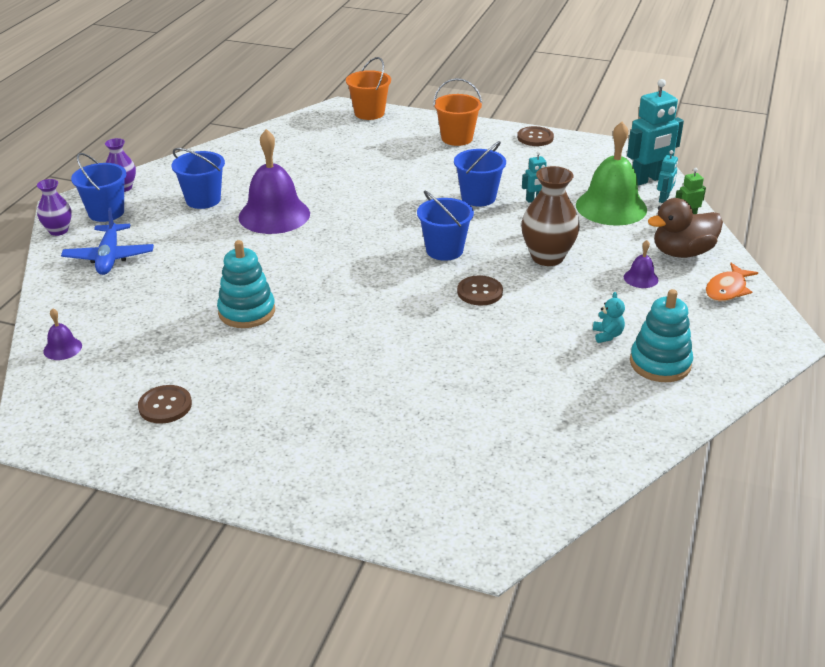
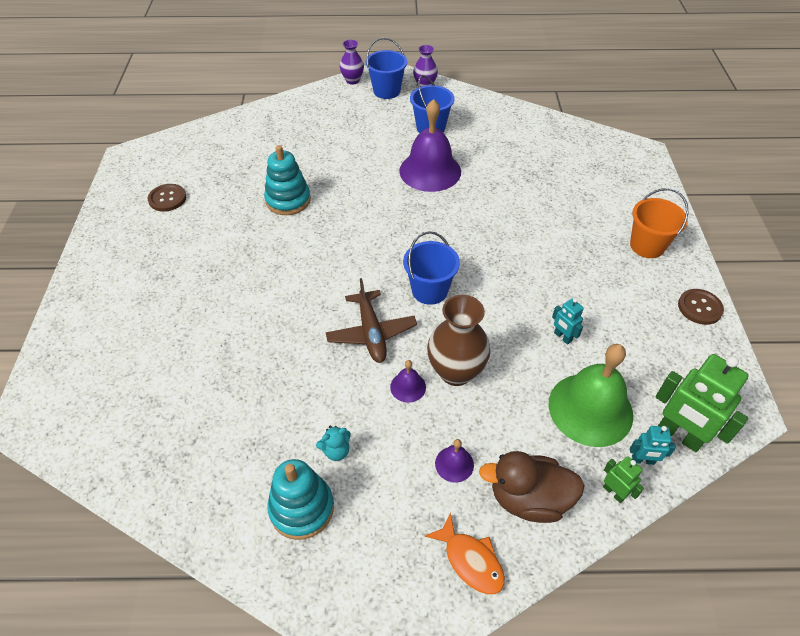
camera: 70 degrees right, 15 degrees up
purple bell [43,308,82,360] -> purple bell moved to [390,360,426,403]
blue plane [61,207,154,275] -> none
orange bucket [346,57,391,120] -> none
blue bucket [454,141,506,206] -> none
brown button [457,275,503,306] -> brown plane [326,278,417,363]
turquoise robot [627,79,684,186] -> green robot [655,354,749,452]
brown duck [648,198,723,258] -> brown duck turned 45 degrees counterclockwise [479,451,585,523]
orange fish [706,263,758,301] -> orange fish turned 150 degrees counterclockwise [425,512,505,595]

